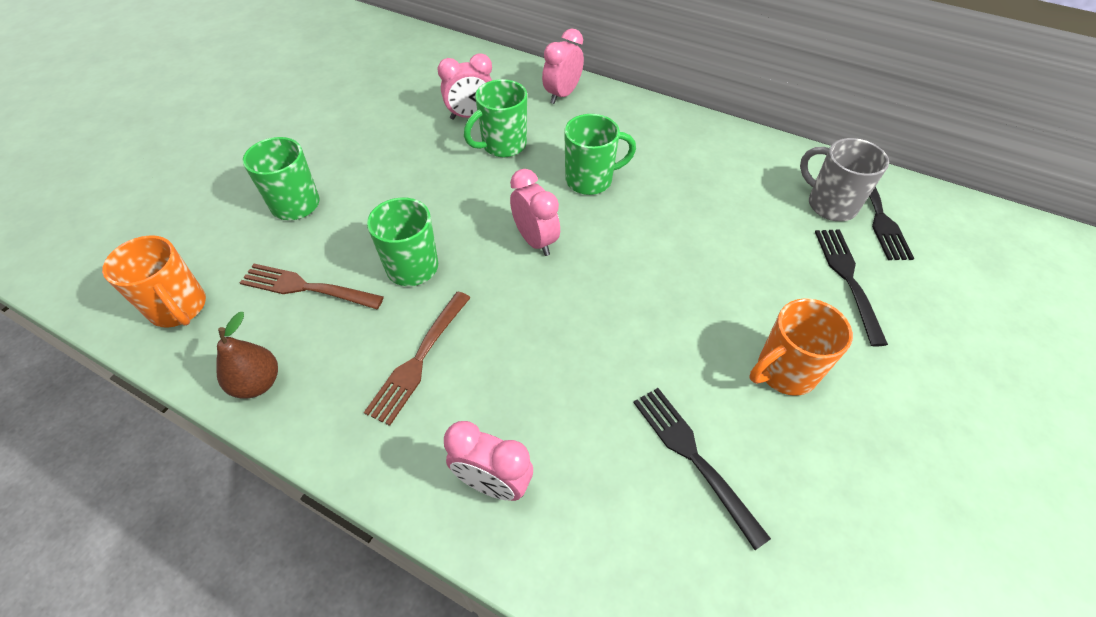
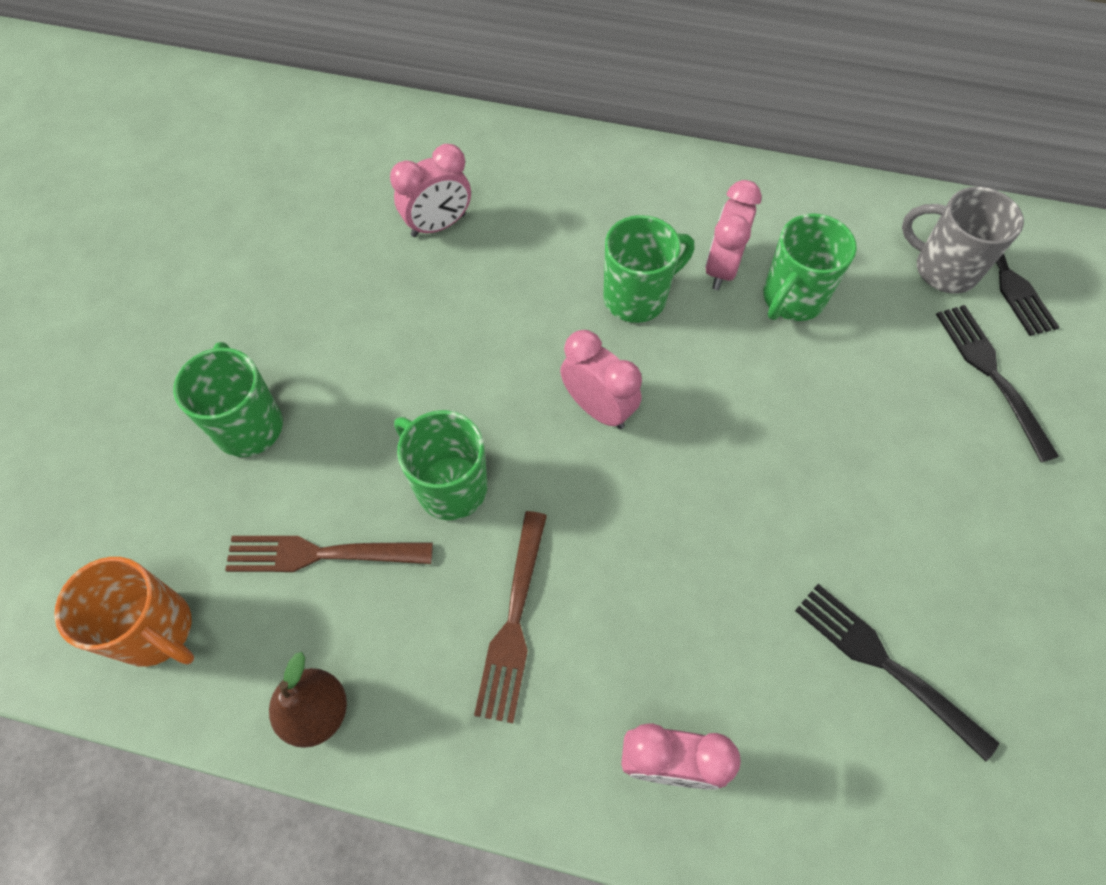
camera: 15 degrees left, 10 degrees up
green mug [464,79,527,157] -> green mug moved to [763,213,857,321]
pink clock [542,28,584,104] -> pink clock moved to [705,180,762,290]
orange mug [750,298,853,396] -> none

